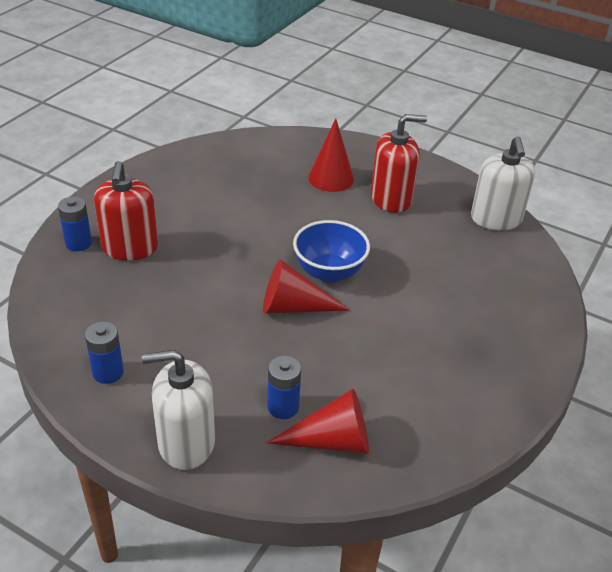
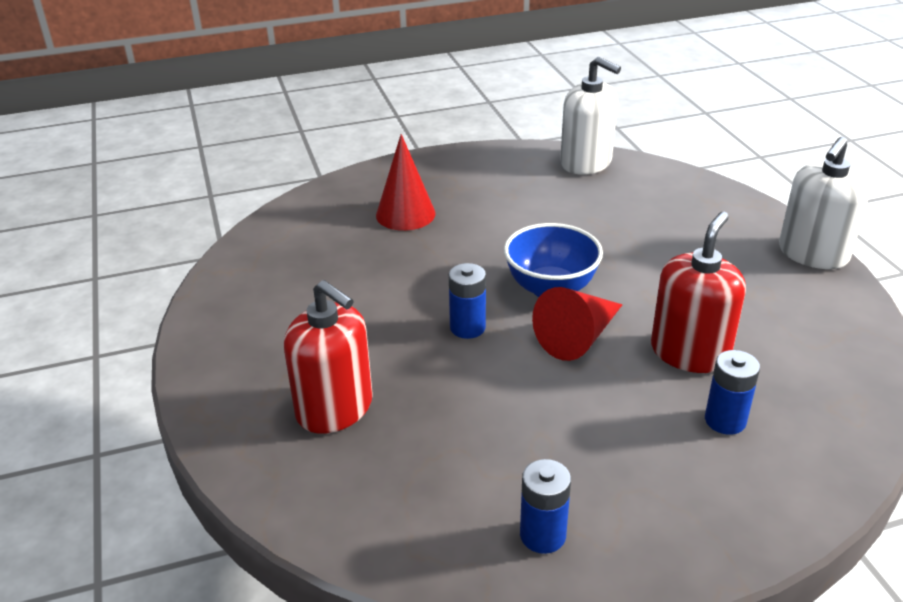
camera: 45 degrees left, 5 degrees down
blue battery [58,197,92,251] -> blue battery moved to [449,263,486,339]
white soap dispenser [142,350,215,470] -> white soap dispenser moved to [779,137,870,269]
red cone [266,389,369,454] -> none
red soap dispenser [371,114,427,213] -> red soap dispenser moved to [651,212,746,373]

